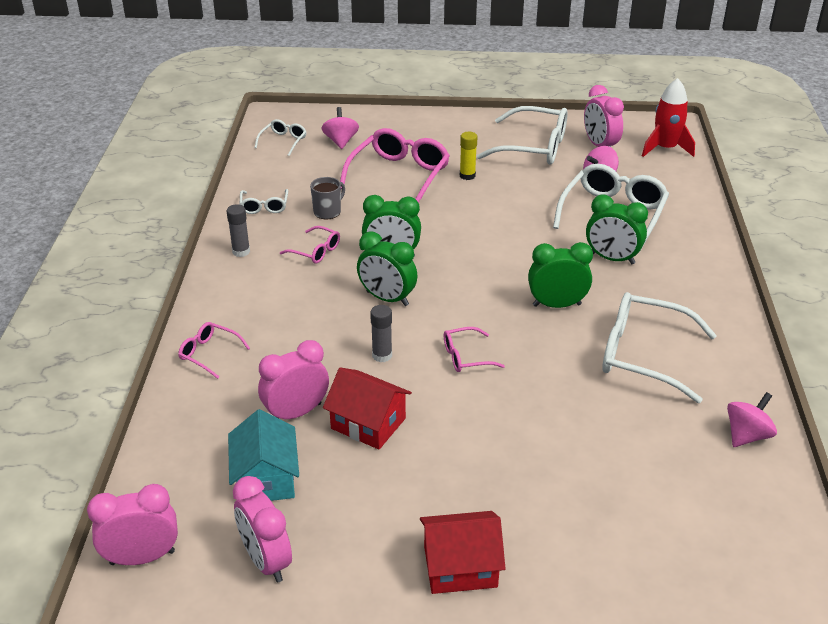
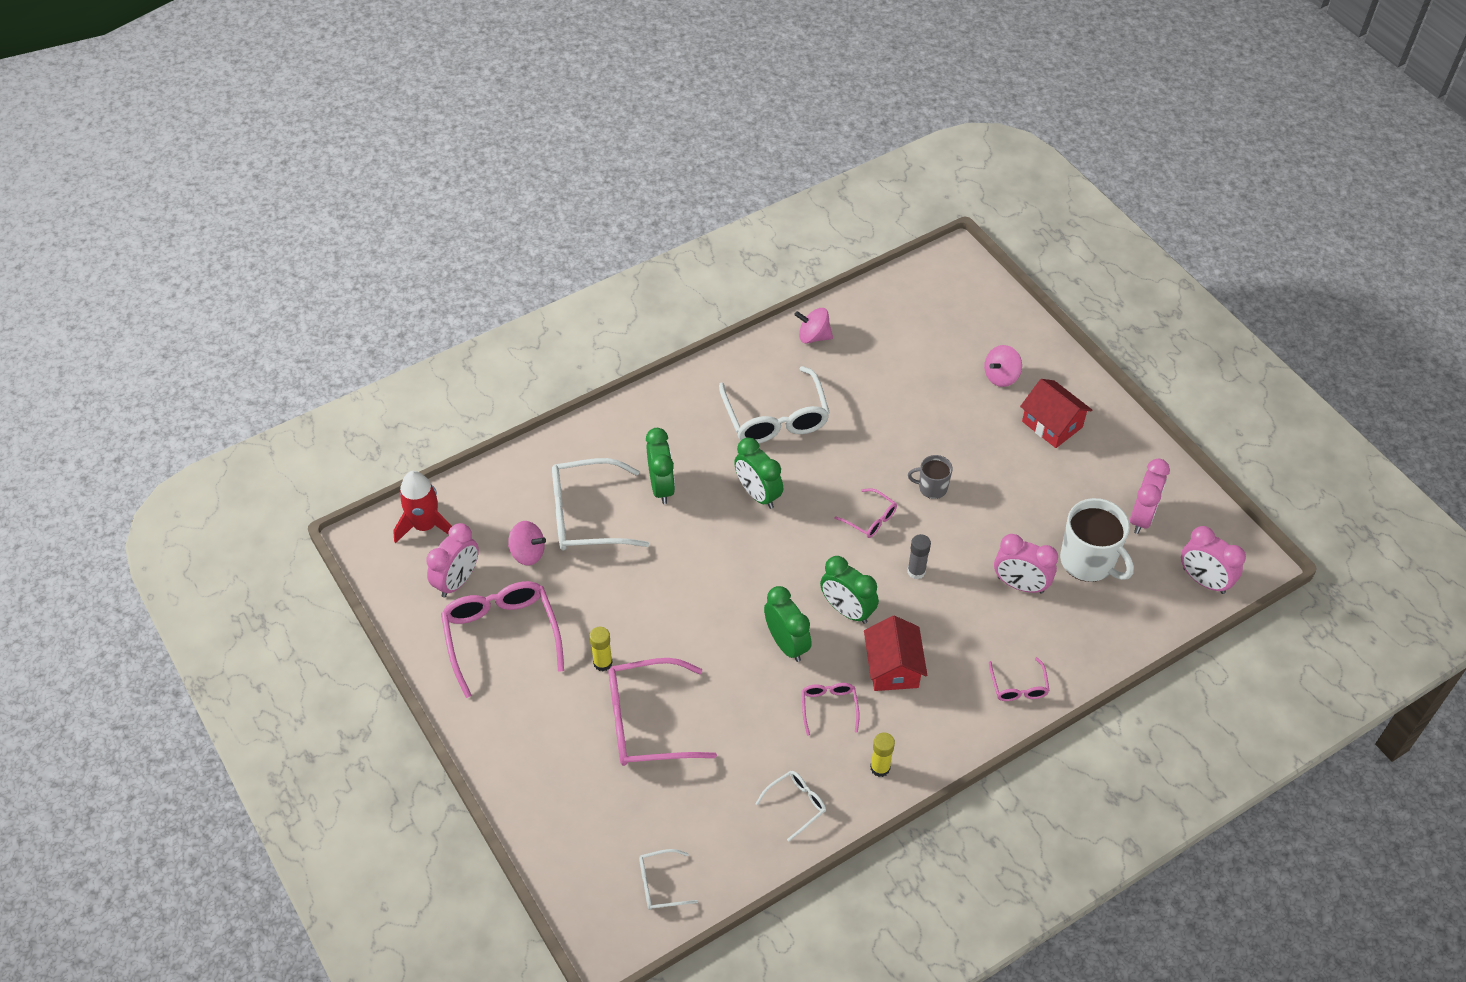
camera: 125 degrees left, 15 degrees up
grey glue stick [226,204,250,257] -> yellow glue stick [870,732,895,777]
turquoise house [228,409,299,501] -> white mug [1060,498,1134,582]
grey mug [310,177,345,219] -> grey mug moved to [908,455,953,499]
pink spinning top [321,107,359,149] -> pink spinning top moved to [984,345,1022,387]
red house [323,367,412,450] -> red house moved to [864,616,927,691]
green clock [357,232,417,306] -> green clock turned 135 degrees clockwise [820,556,879,624]
white glasses [477,106,568,165] -> pink glasses [441,581,564,698]

